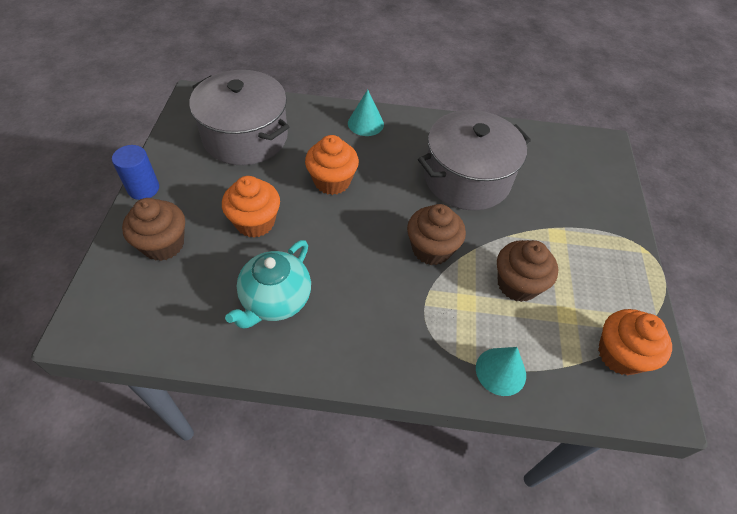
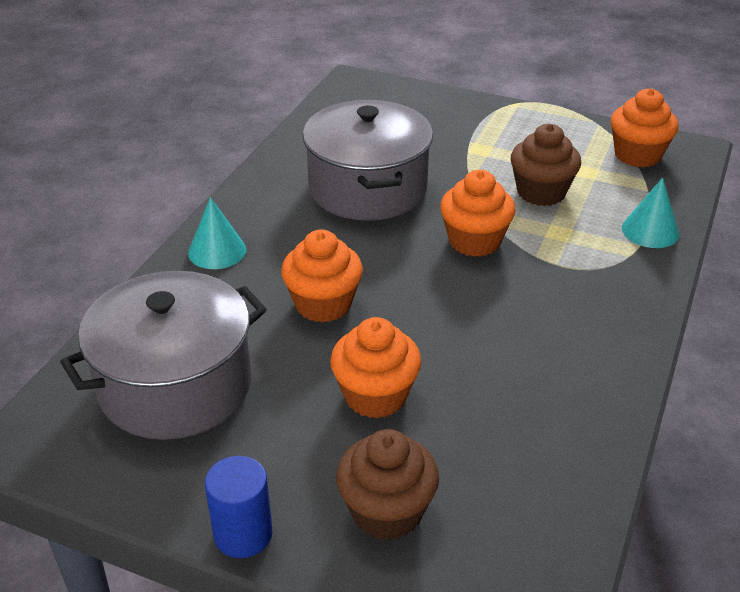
camera: 70 degrees left, 15 degrees down
turquoise teapot [225,240,311,329] -> none
brown cupcake [407,204,466,265] -> orange cupcake [440,170,515,257]

